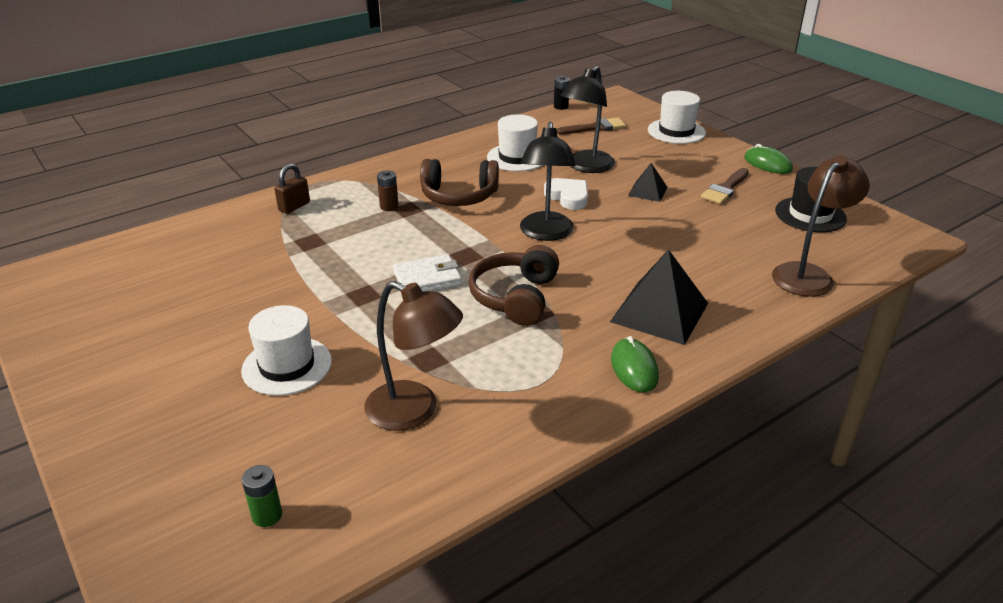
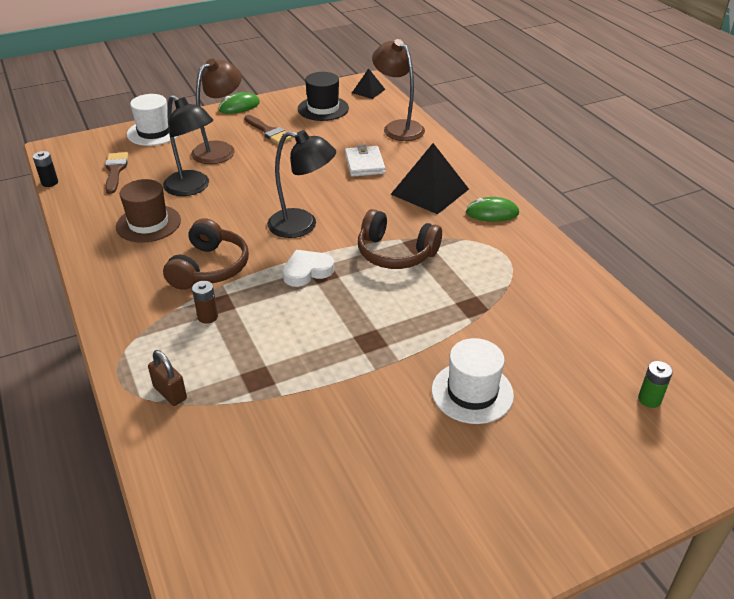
camera: 80 degrees left, 5 degrees up
brown lamp [364,281,463,431] -> brown lamp moved to [191,59,242,164]
white wallet [393,254,462,292] -> white wallet moved to [345,145,386,177]
white hat [487,114,543,172] -> brown hat [116,179,181,243]
white heart [544,178,588,210] -> white heart moved to [282,250,334,287]
black pyramid [628,163,668,202] -> black pyramid moved to [352,68,386,99]

